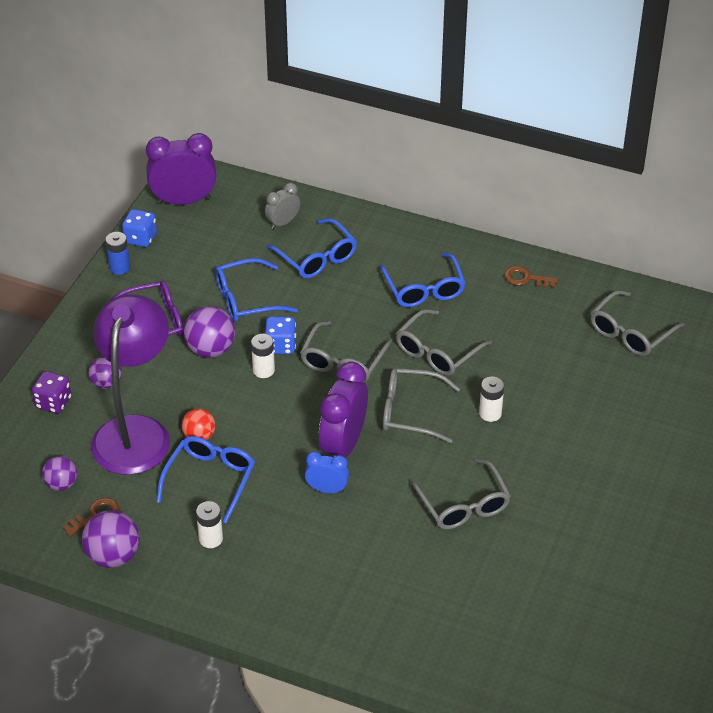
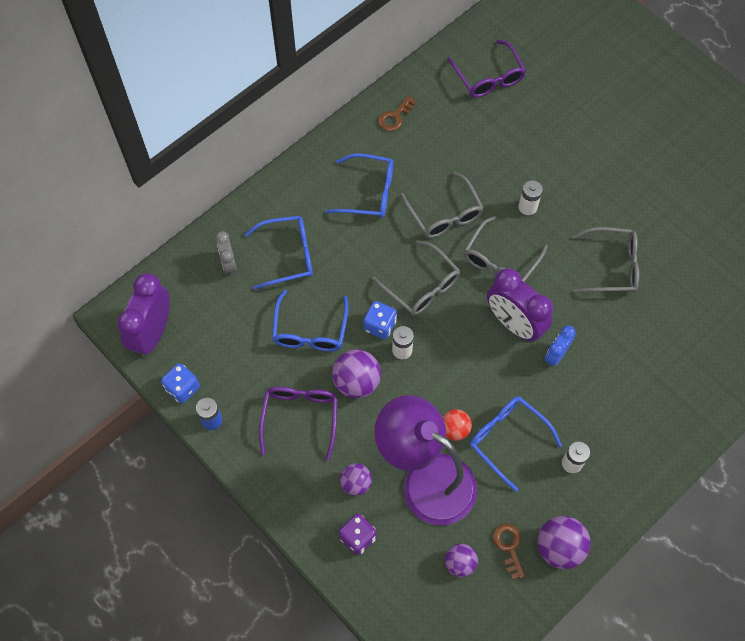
camera: 65 degrees left, 20 degrees up
grey glasses [590,290,684,356] -> purple glasses [447,39,526,98]

